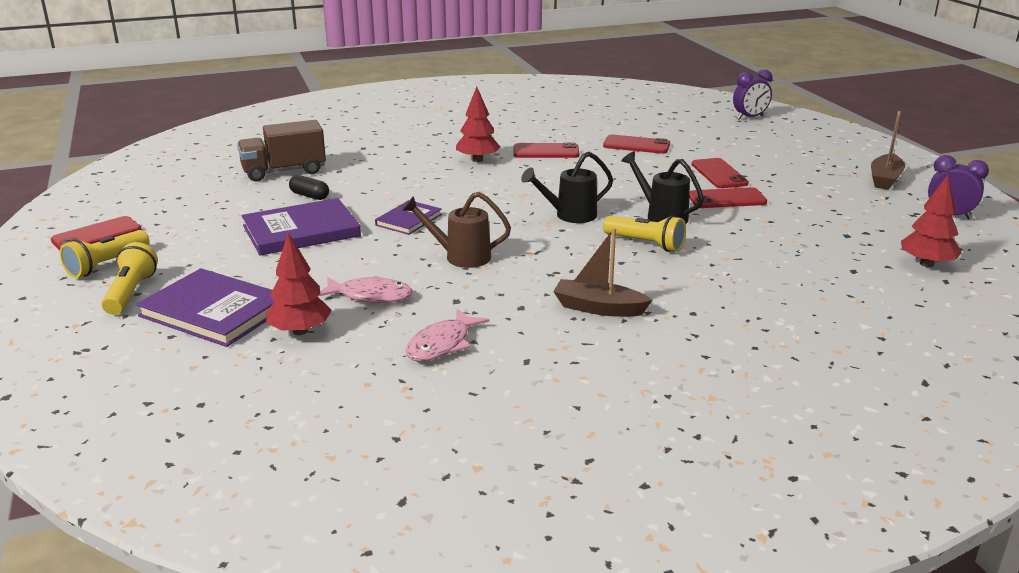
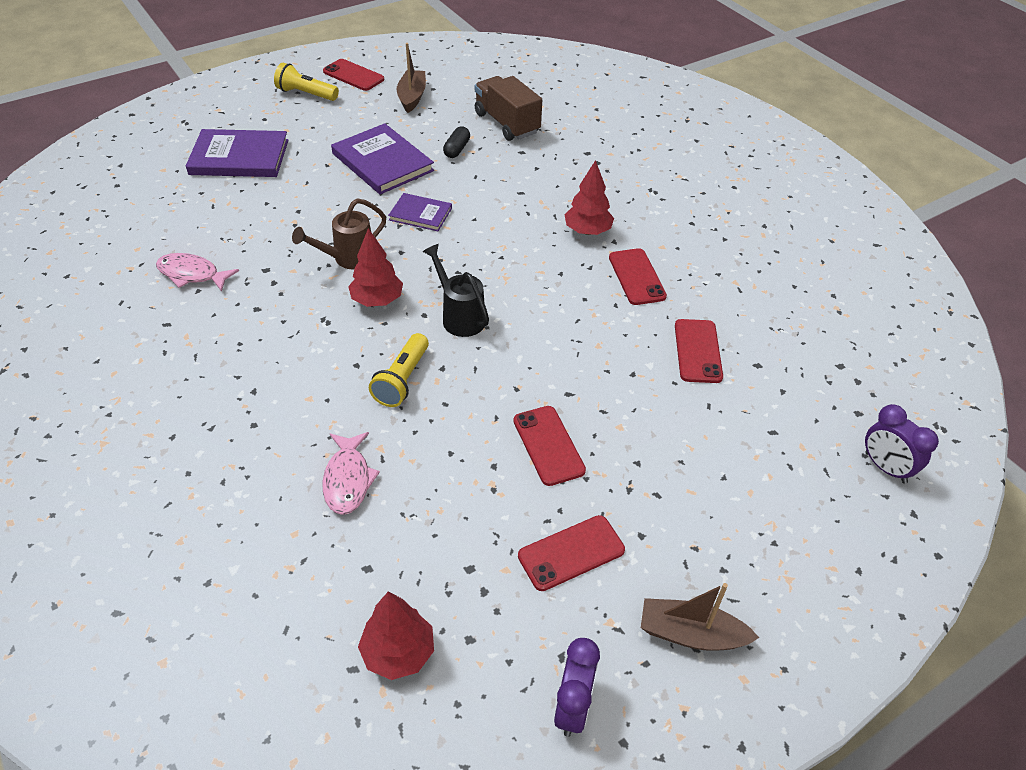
camera: 75 degrees right, 20 degrees up
yellow flashlight [101,242,158,315] -> none
purple book [136,268,275,347] -> purple book turned 75 degrees clockwise [186,129,288,177]
red tree [266,233,332,335] -> red tree moved to [348,228,403,307]
pink fish [317,275,413,303] -> pink fish moved to [323,432,380,515]
brown watering can [402,192,511,268] -> brown watering can turned 120 degrees counterclockwise [292,198,386,269]
brown boat [553,228,653,317] -> brown boat moved to [397,43,426,113]
black watering can [621,151,704,223] -> none
red phone [692,158,749,188] -> red phone moved to [518,515,625,591]

